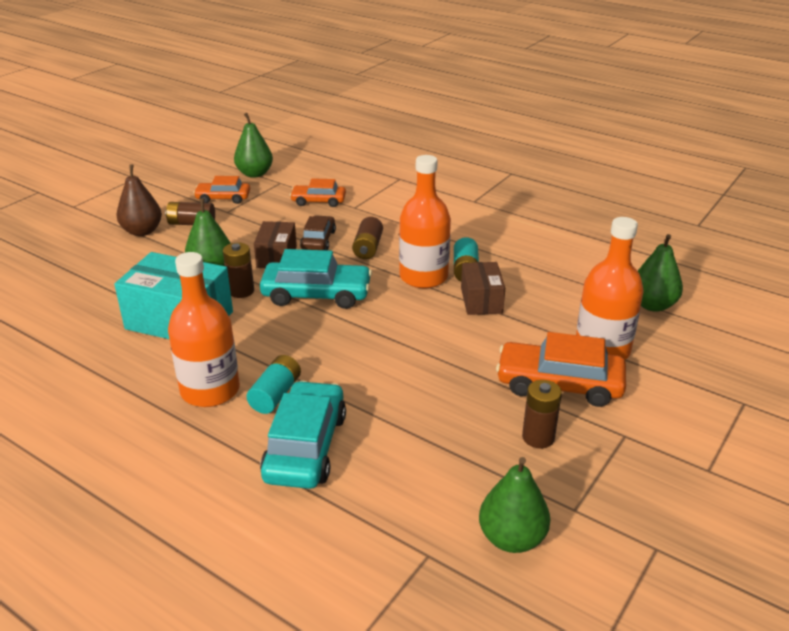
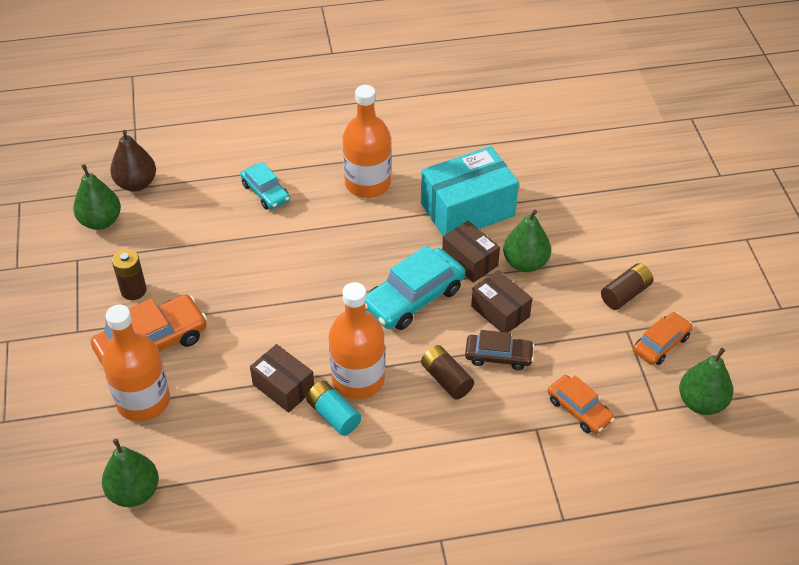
camera: 135 degrees right, 15 degrees up
brown pear [116,164,162,236] -> brown pear moved to [110,130,156,192]
brown battery [223,242,254,298] -> brown box [442,221,500,283]
turquoise battery [246,355,301,414] -> none
turquoise car [260,381,346,489] -> turquoise car [240,162,290,210], size x0.60
orange car [290,178,346,207] -> orange car turned 90 degrees clockwise [547,375,615,434]
brown car [300,216,336,250] -> brown car turned 45 degrees counterclockwise [465,330,535,370]

